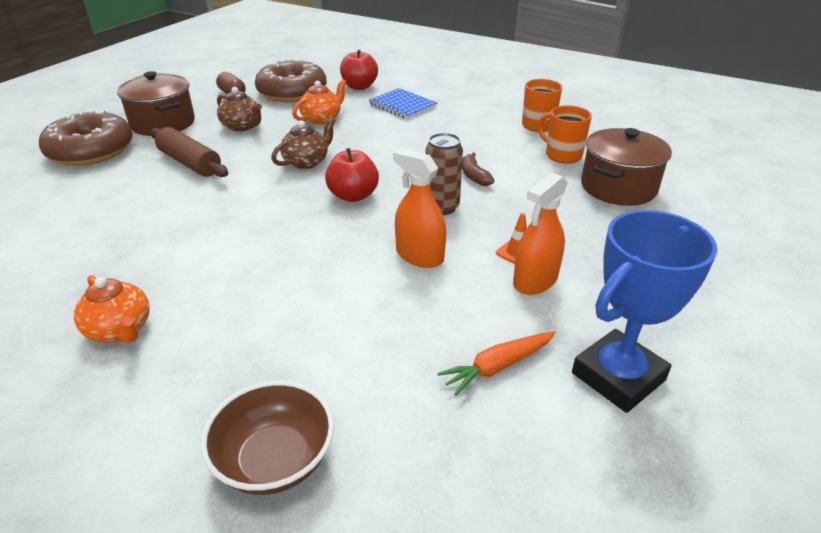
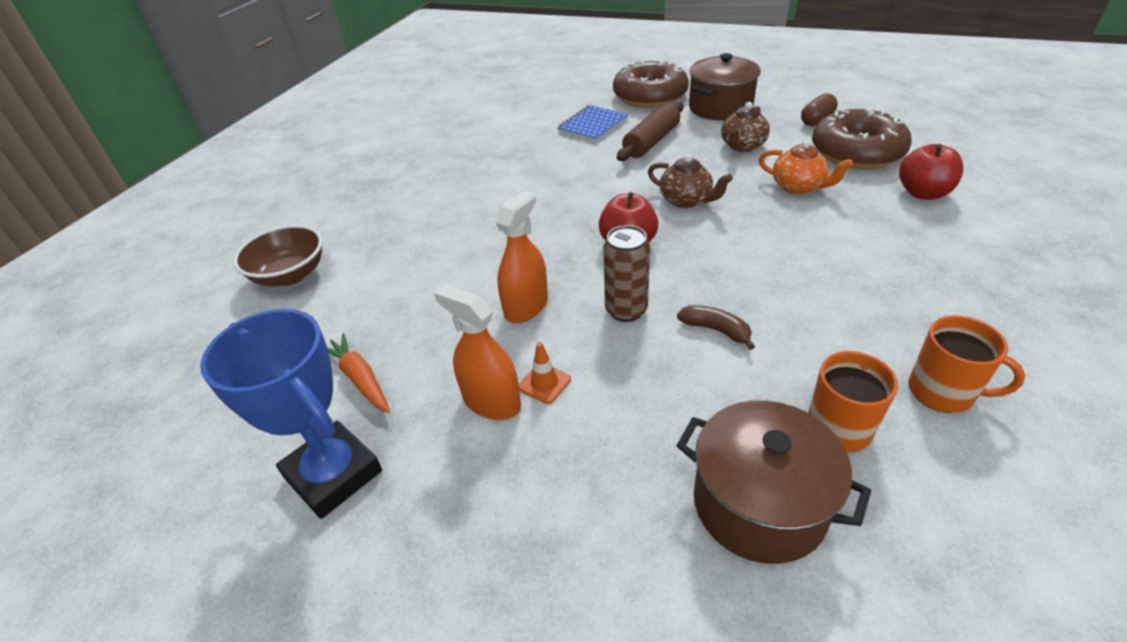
camera: 85 degrees right, 5 degrees up
orange teapot [74,275,150,343] -> none
blue notebook [369,88,437,119] -> blue notebook moved to [557,105,629,142]
brown banana [462,153,495,186] -> brown banana turned 60 degrees clockwise [677,305,755,350]

